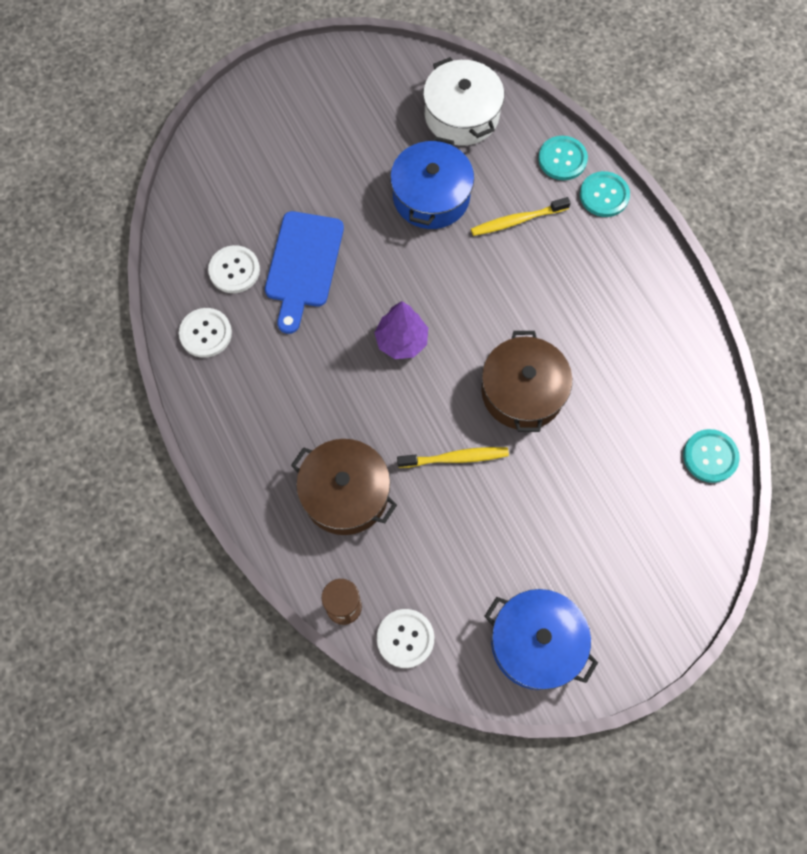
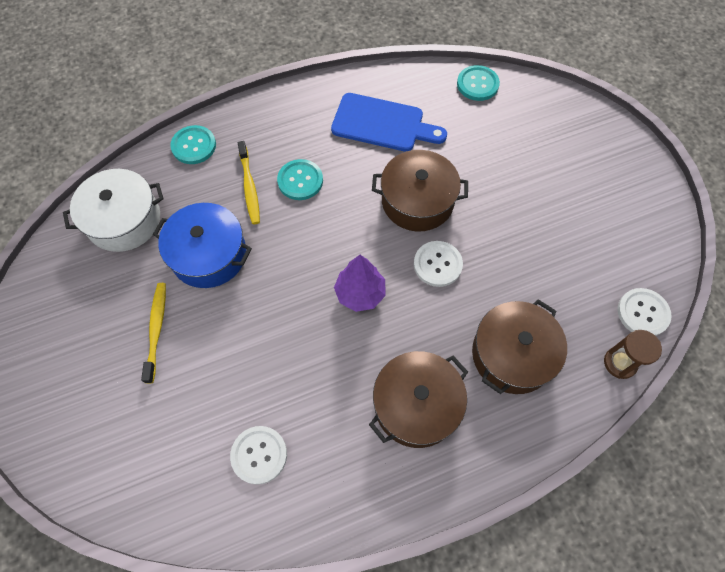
camera: 85 degrees left, 5 degrees down
white button [179,308,232,358] -> white button moved to [414,241,463,287]
blue cutting board [265,211,344,334] -> blue cutting board moved to [331,93,447,152]
yellow toothbrush [397,447,509,468] -> yellow toothbrush moved to [141,283,166,383]
blue pot [484,589,598,690] -> none
turquoise button [580,171,630,217] -> turquoise button moved to [277,159,323,200]
none -> brown pot [369,351,468,448]

